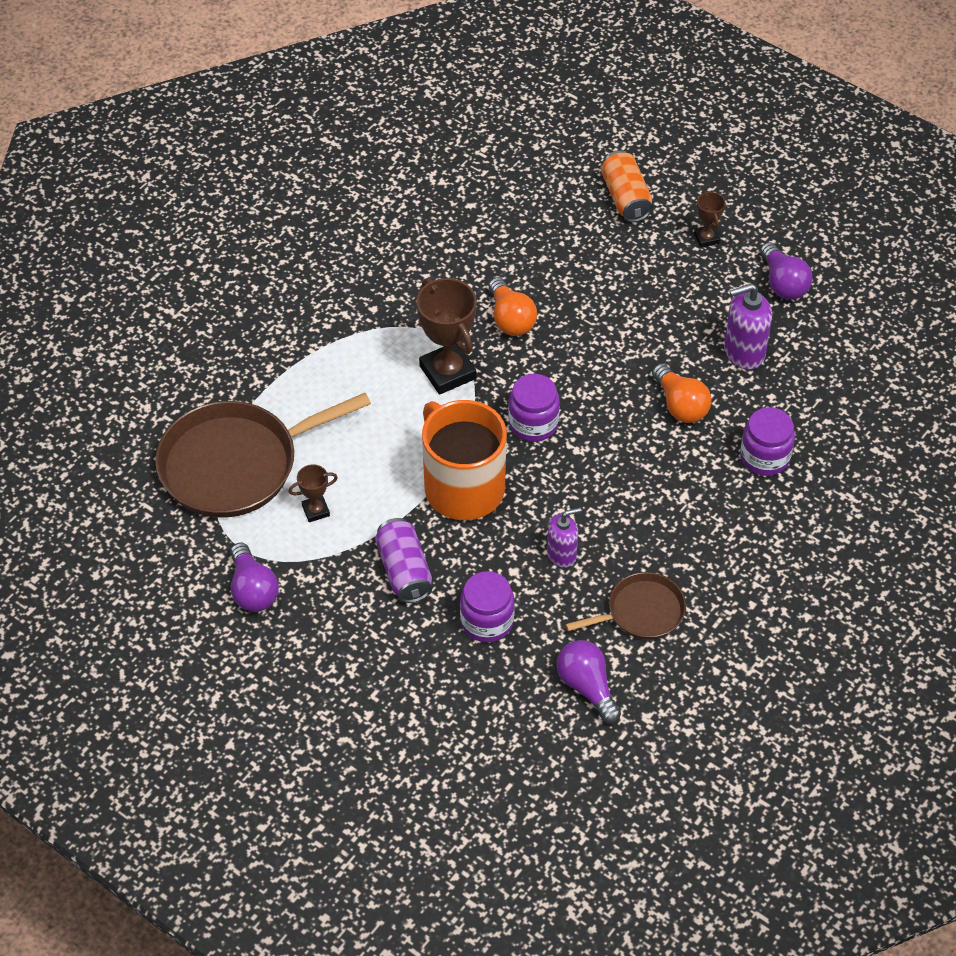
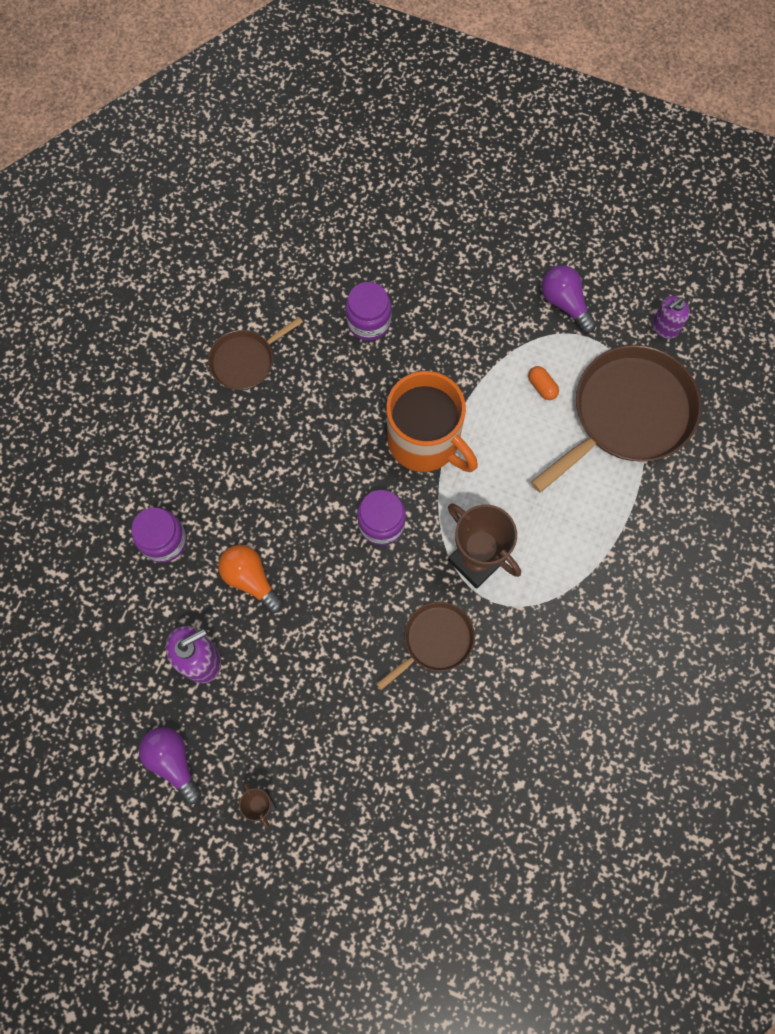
camera: 165 degrees right, 20 degrees up
brown trophy [288,464,338,522] -> orange capsule [528,366,559,400]
purple can [375,518,432,603] -> none
orange light bulb [489,277,537,336] -> brown pan [377,602,475,690]
purple soap dispenser [547,507,581,568] -> purple soap dispenser moved to [652,296,690,339]
purple light bulb [557,640,621,724] -> none
orange can [601,151,653,222] -> none

